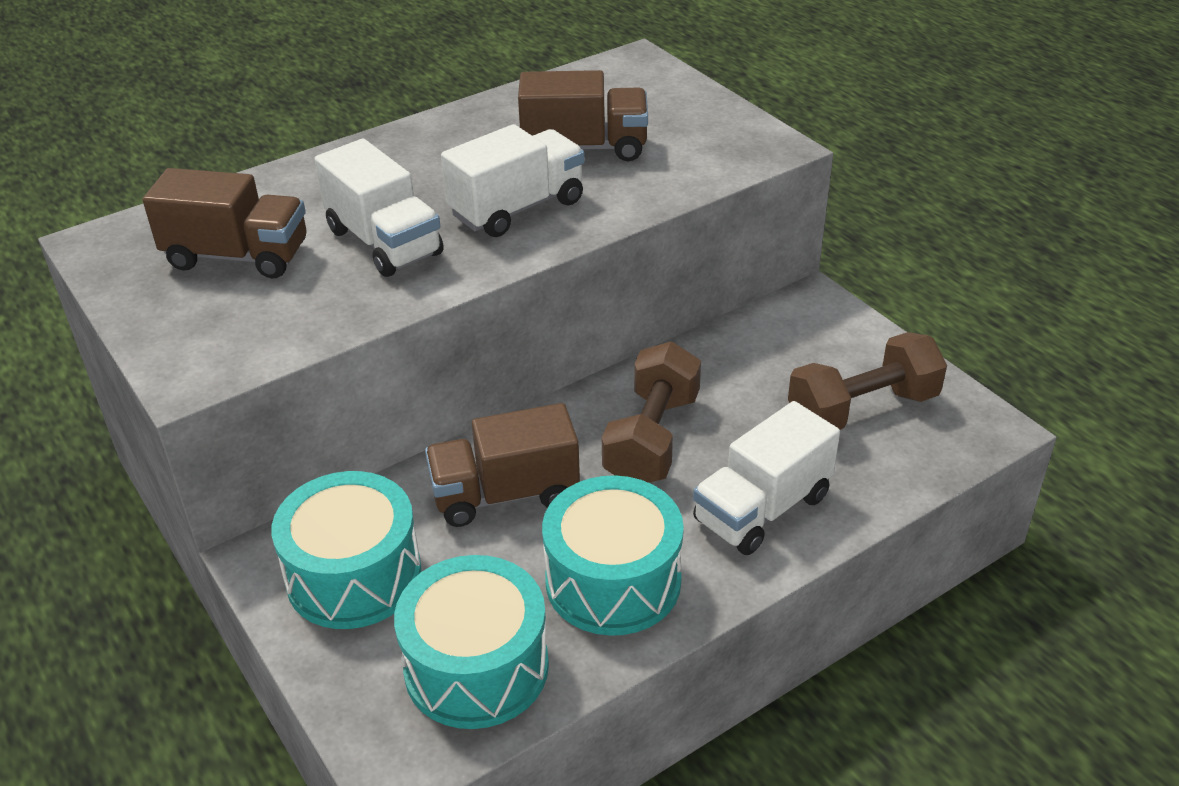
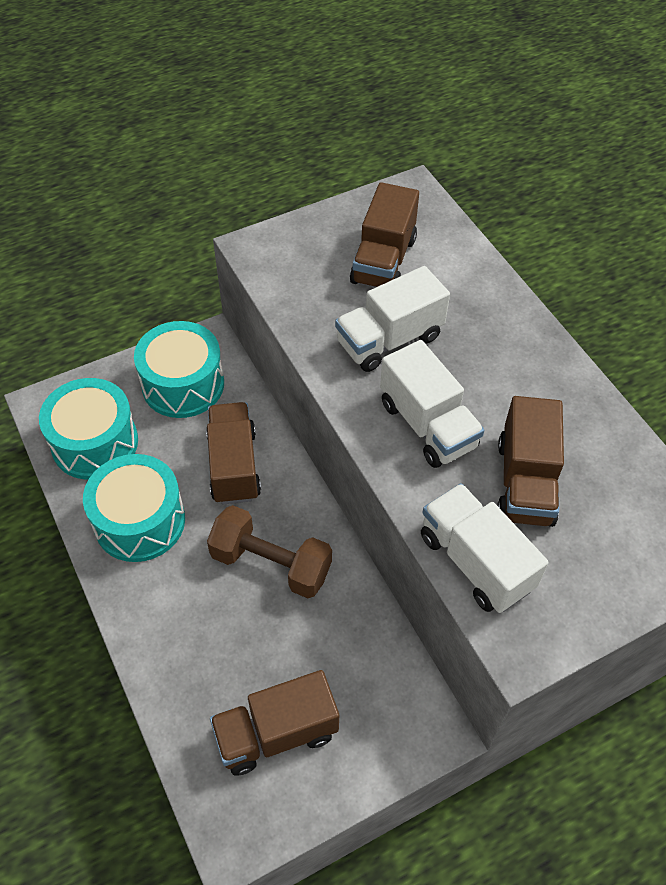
camera: 95 degrees right, 15 degrees up
white truck [693,401,840,555] -> white truck moved to [421,483,548,613]
brown dumbbell [788,332,947,430] -> brown truck [210,670,339,775]

